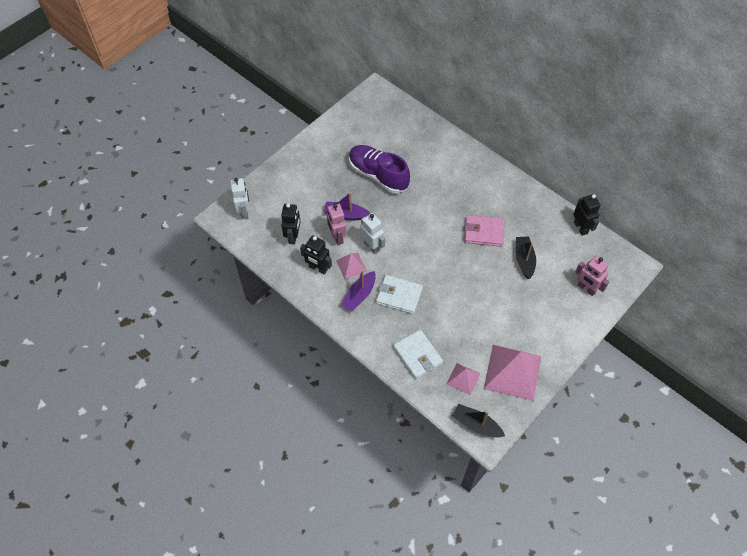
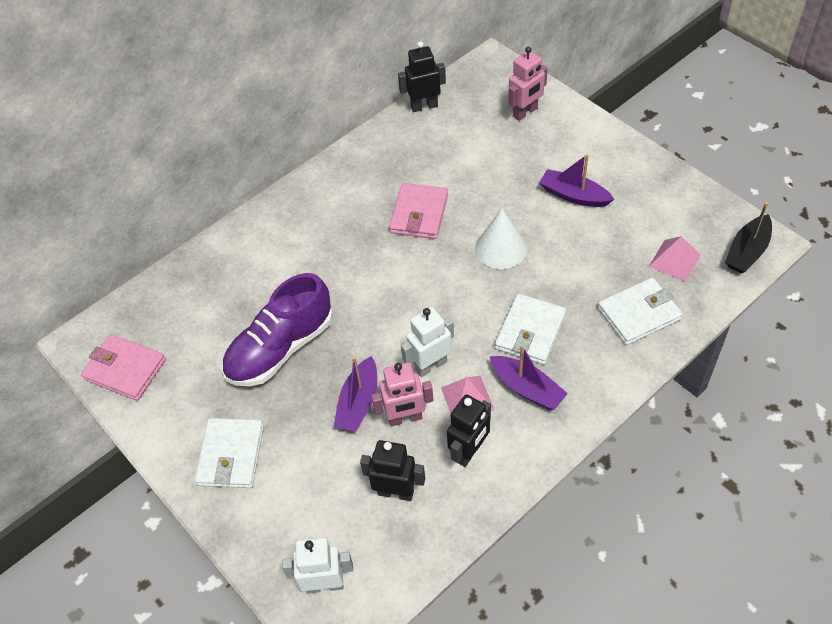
camera: 80 degrees left, 5 degrees down
pink pyramid [484,345,541,401] -> none
black boat [516,236,536,279] -> none
none -> pink wallet [81,334,166,401]
none -> white wallet [195,418,264,488]
none -> white cone [475,208,527,269]
none -> purple boat [539,154,615,207]

